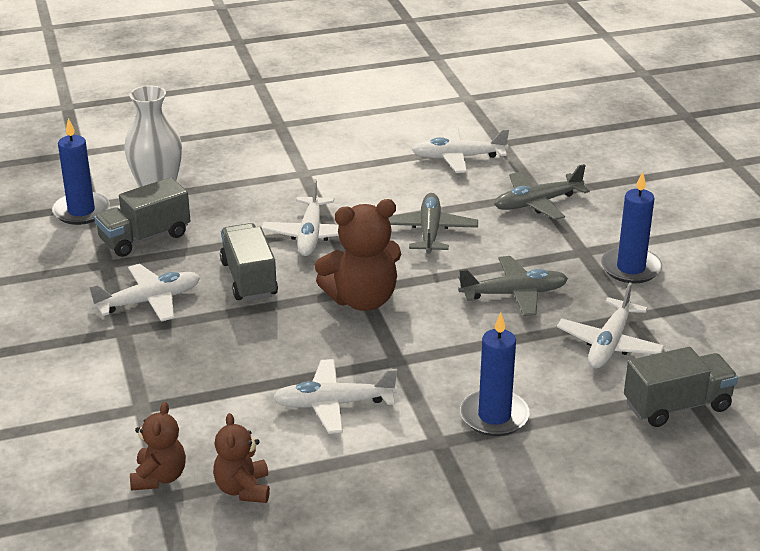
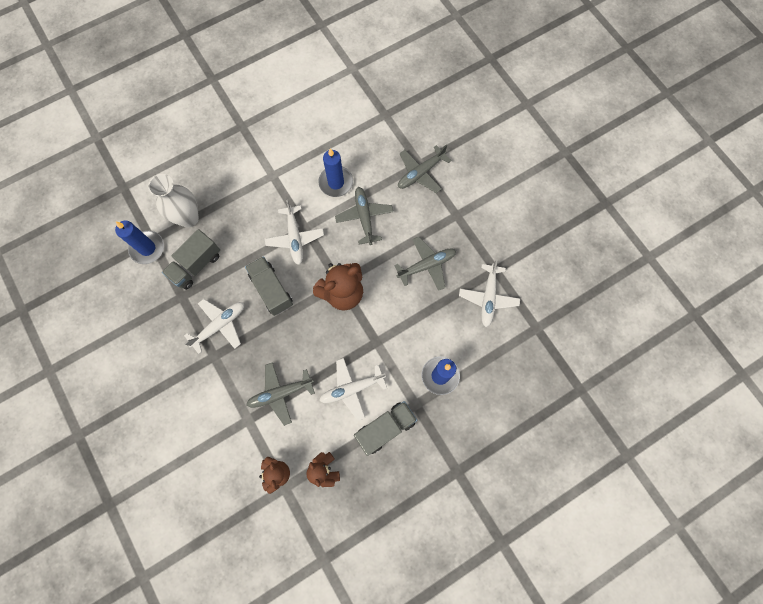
camera: 15 degrees left, 40 degrees up
white plane [412,127,509,173] -> none
blue candle [601,172,662,283] -> blue candle moved to [318,148,353,197]
grey truck [624,347,738,427] -> grey truck moved to [354,401,417,456]
none -> grey plane [246,362,315,426]

